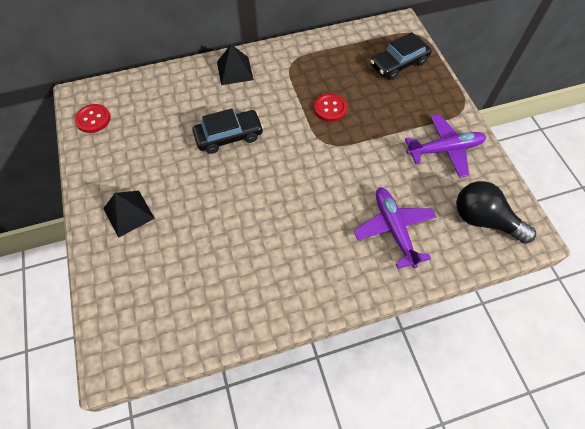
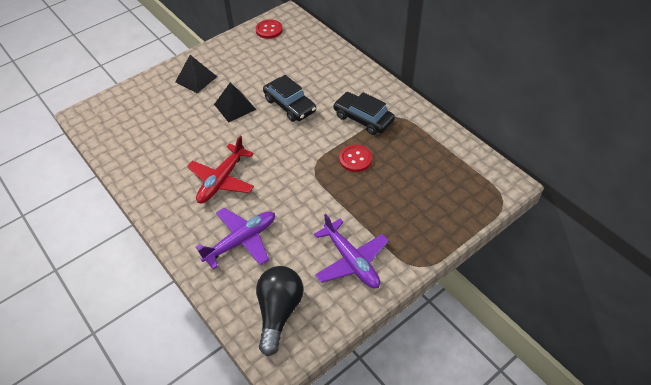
camera: 70 degrees right, 10 degrees down
black pyramid [217,44,254,85] -> black pyramid moved to [214,83,256,122]
black car [370,32,432,80] -> black car moved to [333,92,395,135]
none -> red plane [187,136,254,203]

